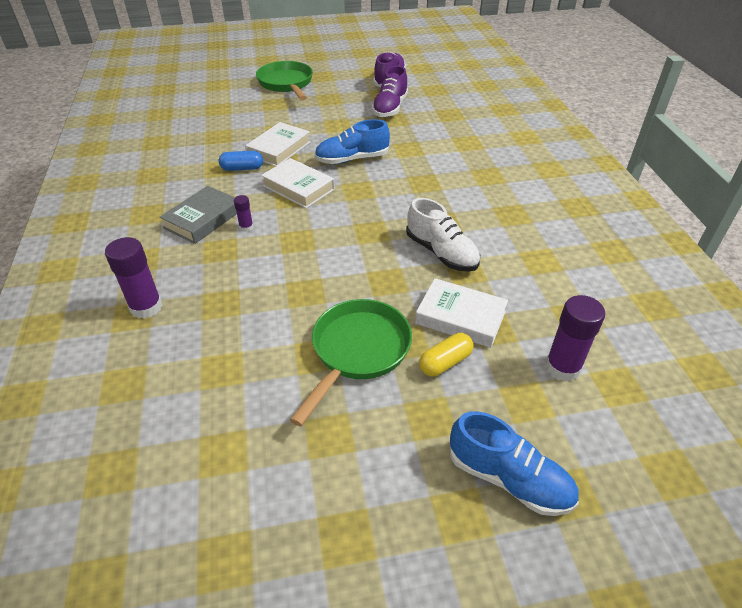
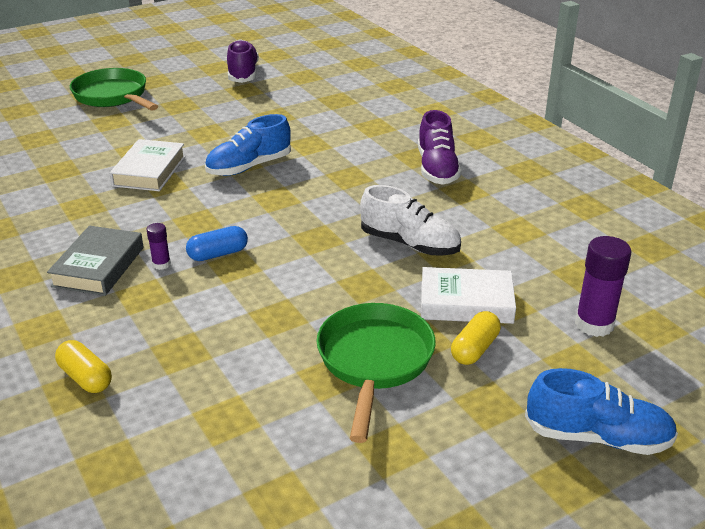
camera: 20 degrees left, 10 degrees down
purple glue stick [105,237,163,319] -> yellow capsule [55,340,112,393]
blue capsule [219,151,263,171] -> blue capsule moved to [186,226,248,261]
white book [261,158,335,208] -> none
purple shoe [372,66,408,117] -> purple shoe moved to [418,110,462,185]

